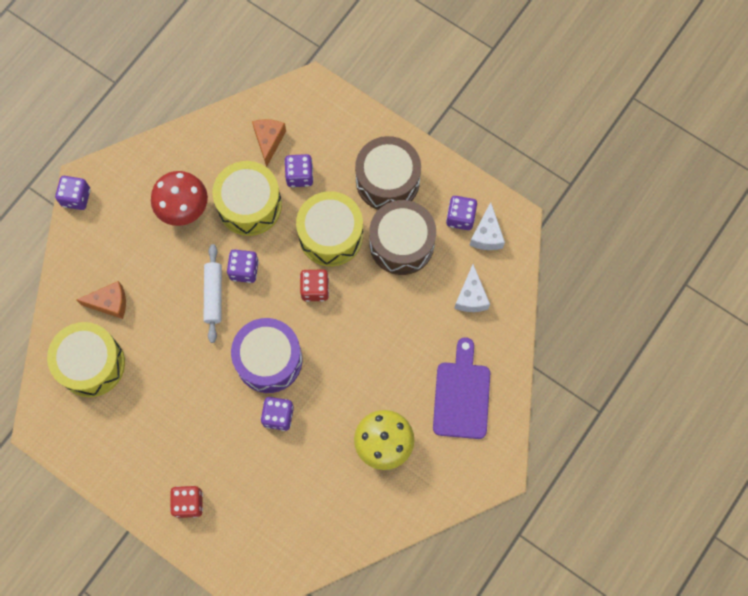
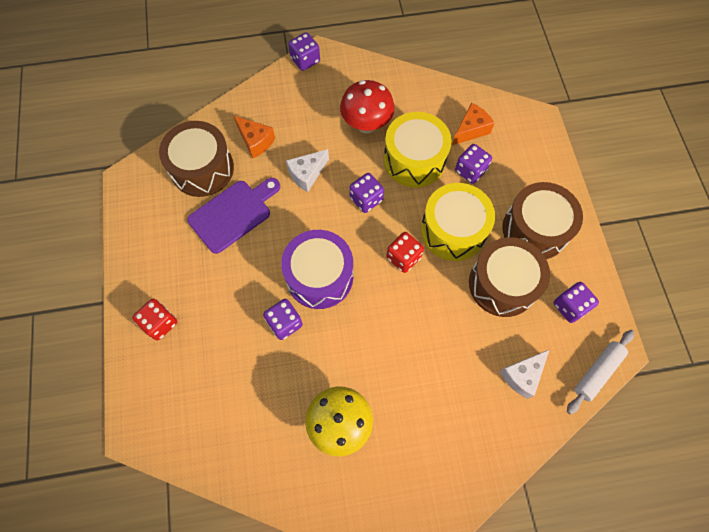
camera: 45 degrees right, 5 degrees down
yellow drum [47,322,125,397] -> brown drum [159,121,234,197]
white rolling pin [204,244,222,343] -> white rolling pin moved to [567,330,634,415]
purple cutting board [433,337,490,439] -> purple cutting board moved to [187,178,280,254]
white cheese [469,202,505,250] -> white cheese moved to [286,149,329,192]

